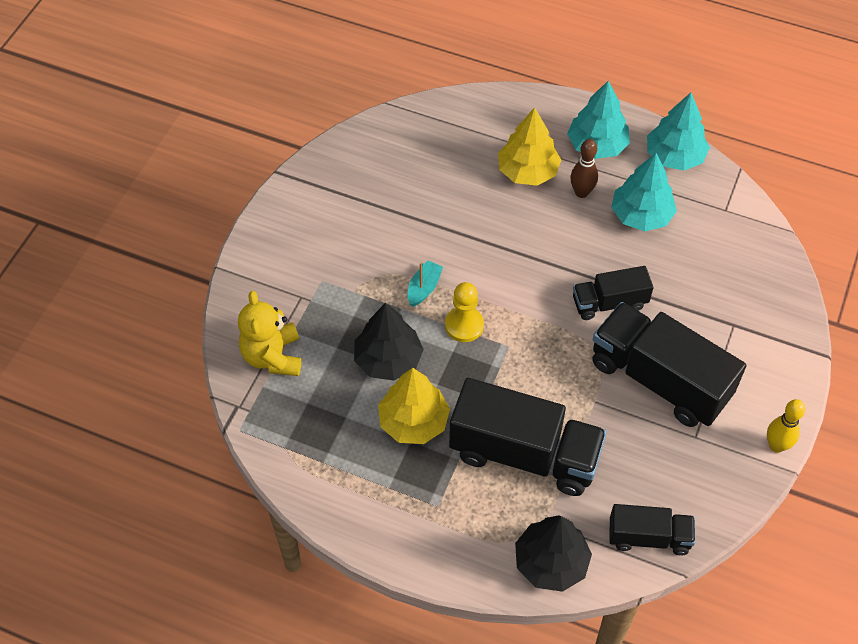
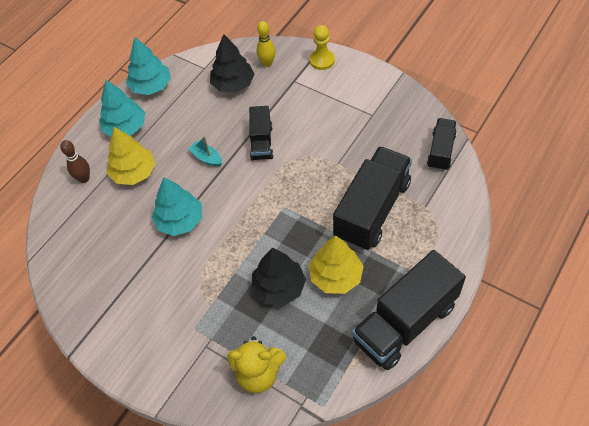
camera: 75 degrees left, 0 degrees up
turquoise boat [408,261,443,307] -> turquoise boat moved to [188,136,222,167]
yellow pawn [445,282,484,342] -> yellow pawn moved to [310,25,335,70]
black tree [515,515,592,592] -> black tree moved to [210,34,255,93]
brown bowling pin [570,139,598,198] -> brown bowling pin moved to [60,140,90,183]
black truck [592,302,746,427] -> black truck moved to [352,250,466,370]
turquoise tree [611,153,677,231] -> turquoise tree moved to [151,177,202,236]
yellow bowling pin [767,399,805,453] -> yellow bowling pin moved to [256,21,276,67]

